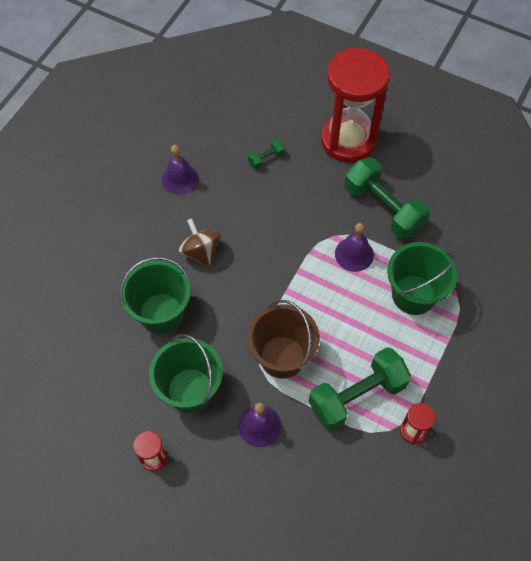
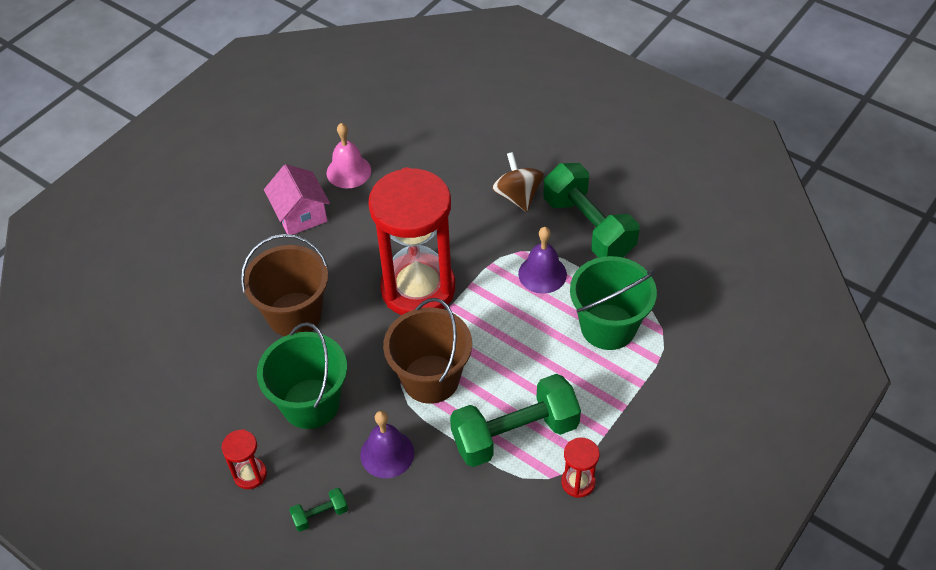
camera: 10 degrees right, 10 degrees down
green bucket [120,257,191,334] -> brown bucket [241,234,328,336]
purple bell [162,145,199,195] -> pink bell [327,123,371,188]
brown spinning top [178,219,221,267] -> brown spinning top moved to [492,152,544,212]
green dumbbell [248,139,285,169] -> green dumbbell moved to [289,488,348,532]
red hourglass [321,48,390,163] -> red hourglass moved to [368,167,455,315]
none -> pink house [264,164,330,235]

